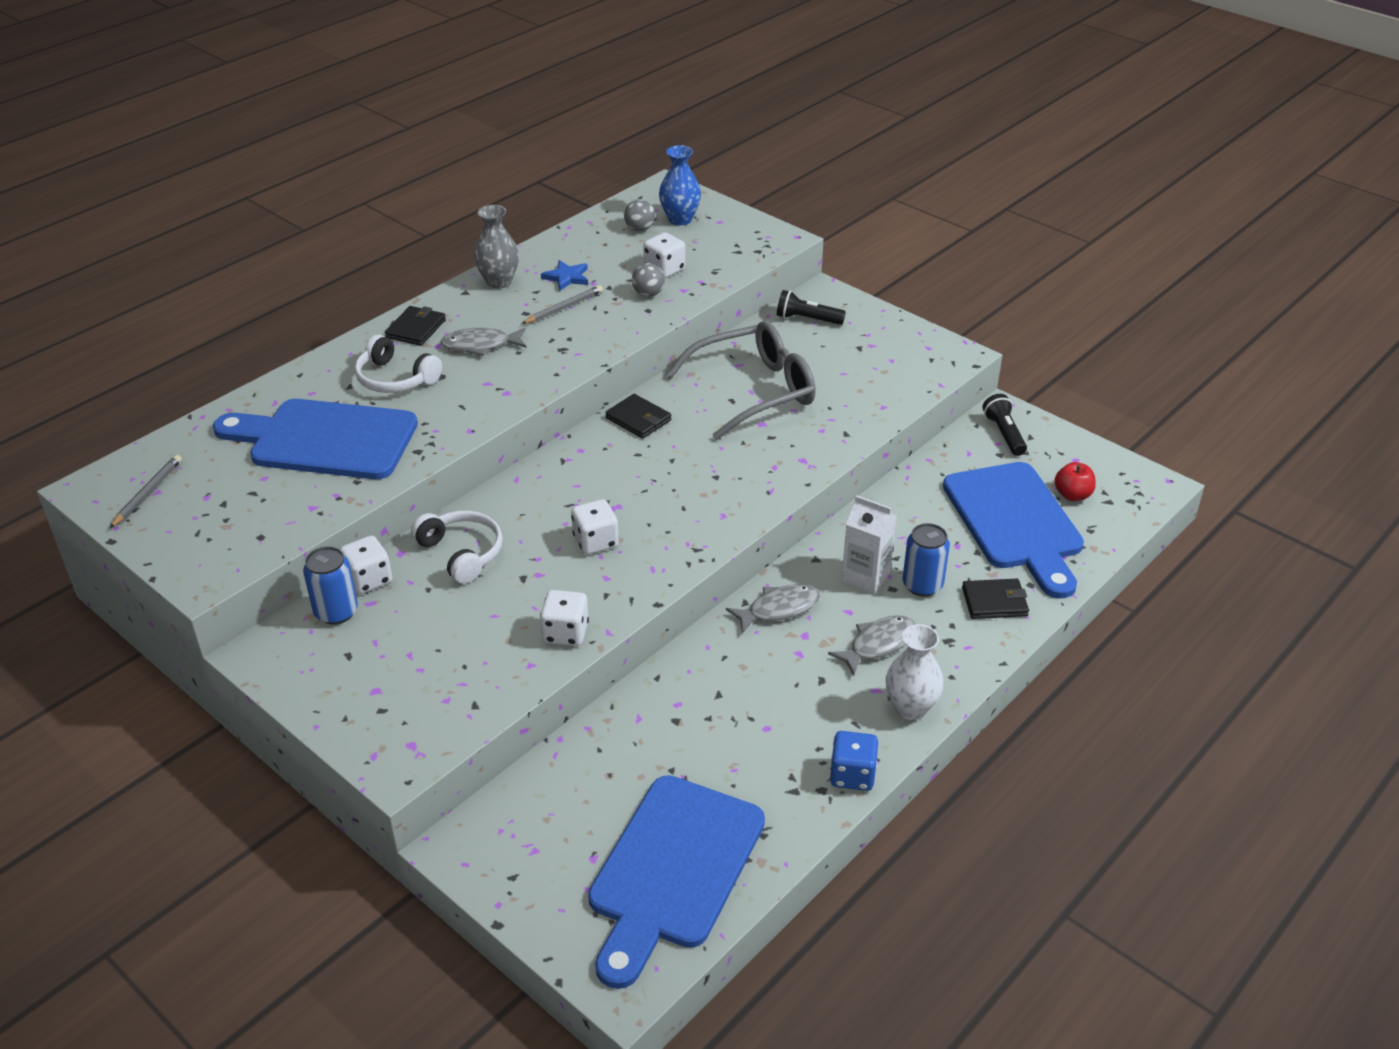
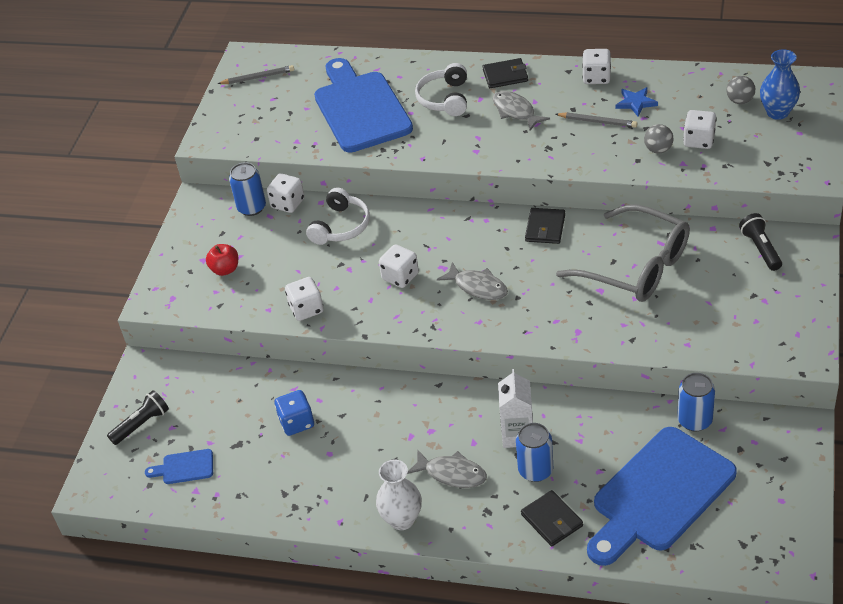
camera: 65 degrees right, 5 degrees up
grey vase [474,205,519,289] -> white dice [582,49,611,84]
blue cutting board [588,775,765,989] -> blue cutting board [145,449,213,484], size x0.41
grey fish [726,584,820,634] -> grey fish moved to [437,262,508,300]
blue dice [830,731,878,791] -> blue dice moved to [274,390,314,436]
black flashlight [983,394,1027,456] -> black flashlight moved to [107,390,169,445]
red apple [1054,462,1096,501] -> red apple moved to [206,244,238,276]
none -> blue can [677,373,715,431]

